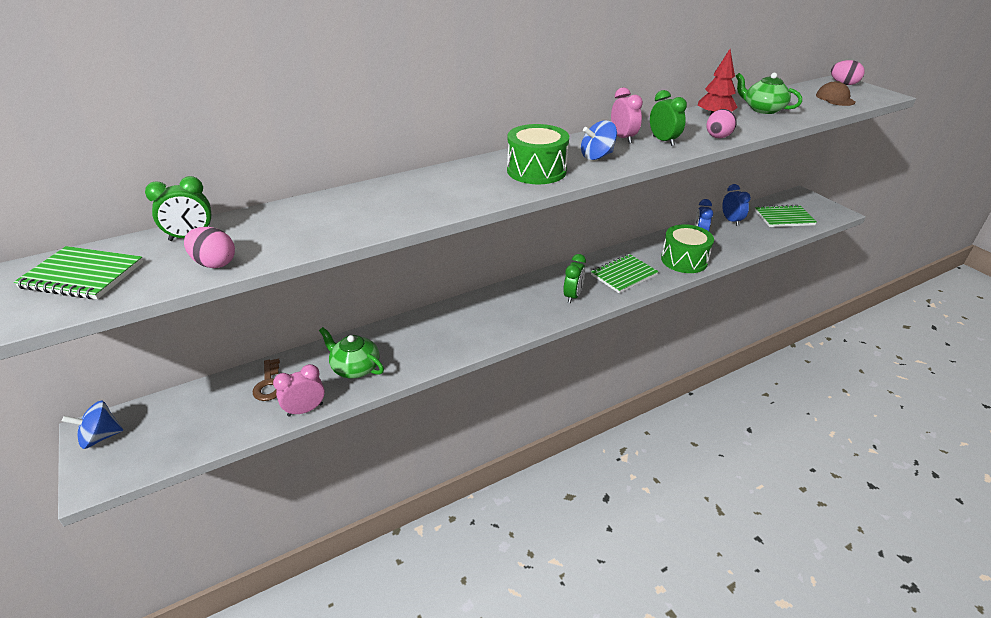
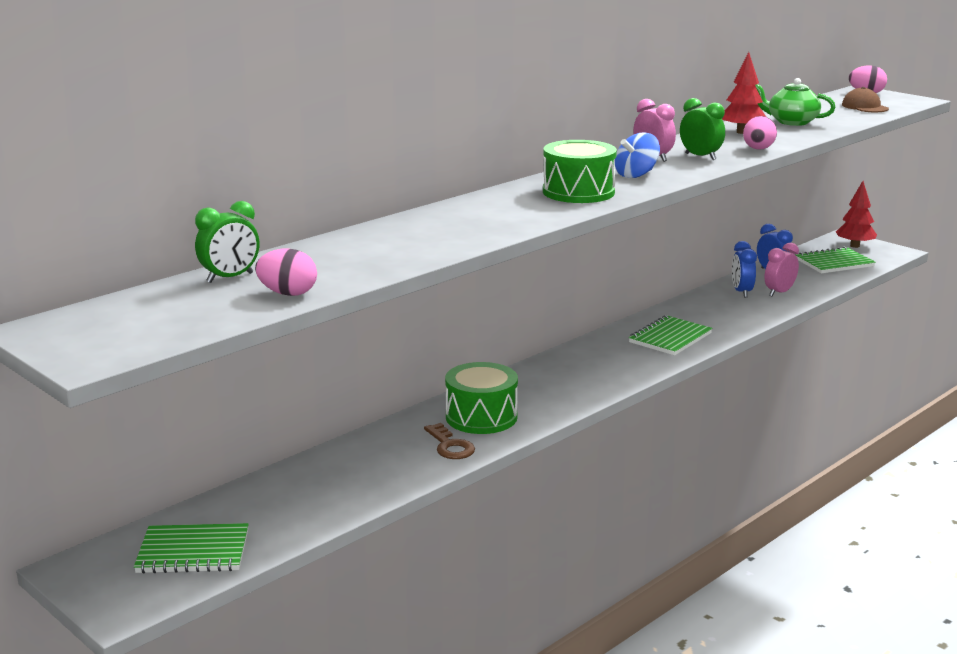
camera: 15 degrees left, 15 degrees down
green notebook [14,246,143,299] -> green notebook moved to [134,523,249,573]
blue spinning top [62,401,123,449] -> none
brown key [253,359,280,401] -> brown key moved to [424,423,475,459]
pink clock [273,364,325,417] -> pink clock moved to [764,242,799,296]
green teapot [319,327,384,378] -> none
green clock [563,254,586,303] -> none
green drum [661,224,714,273] -> green drum moved to [445,362,518,434]
none -> red tree [836,181,877,248]

